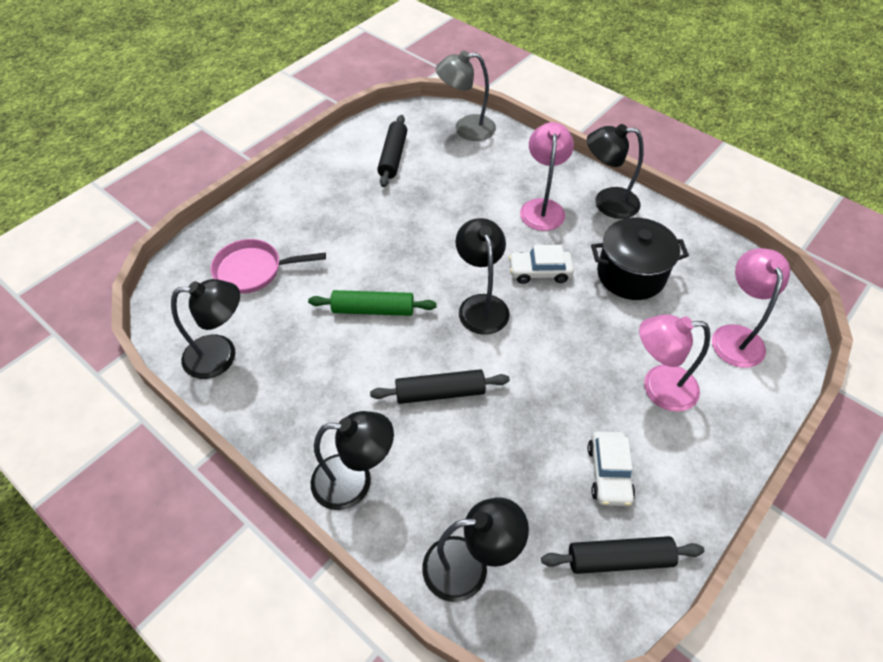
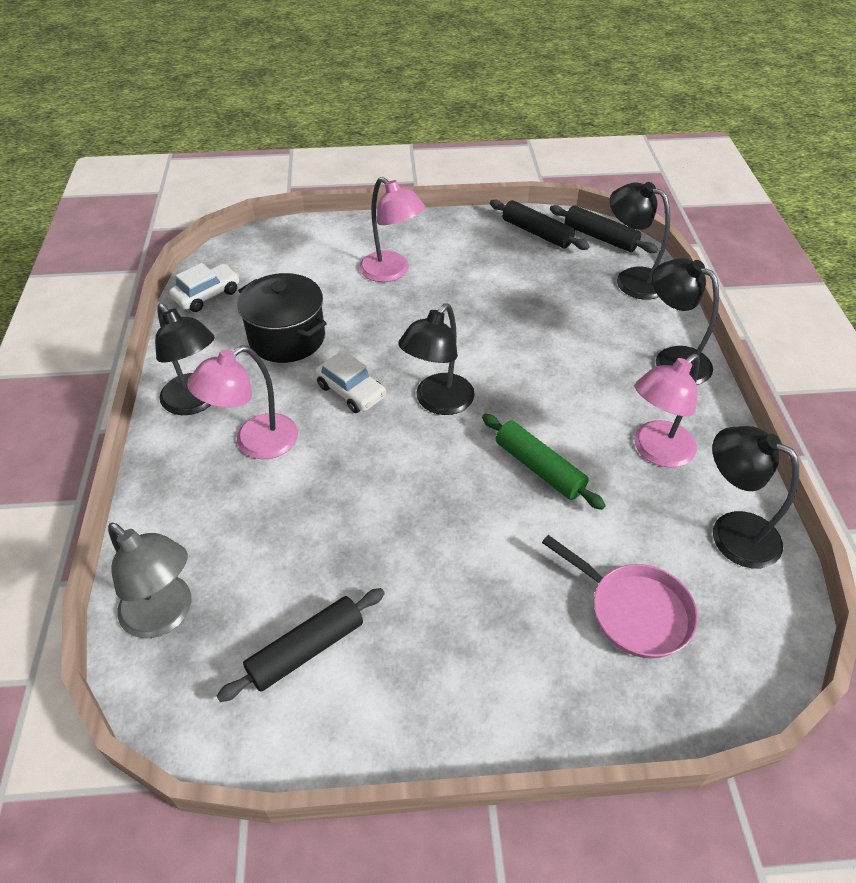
camera: 135 degrees left, 5 degrees down
black rolling pin [370,369,510,404] -> black rolling pin moved to [550,205,658,253]
white car [588,431,635,506] -> white car moved to [169,263,239,312]
pink lamp [712,248,790,368] -> pink lamp moved to [634,354,700,468]

